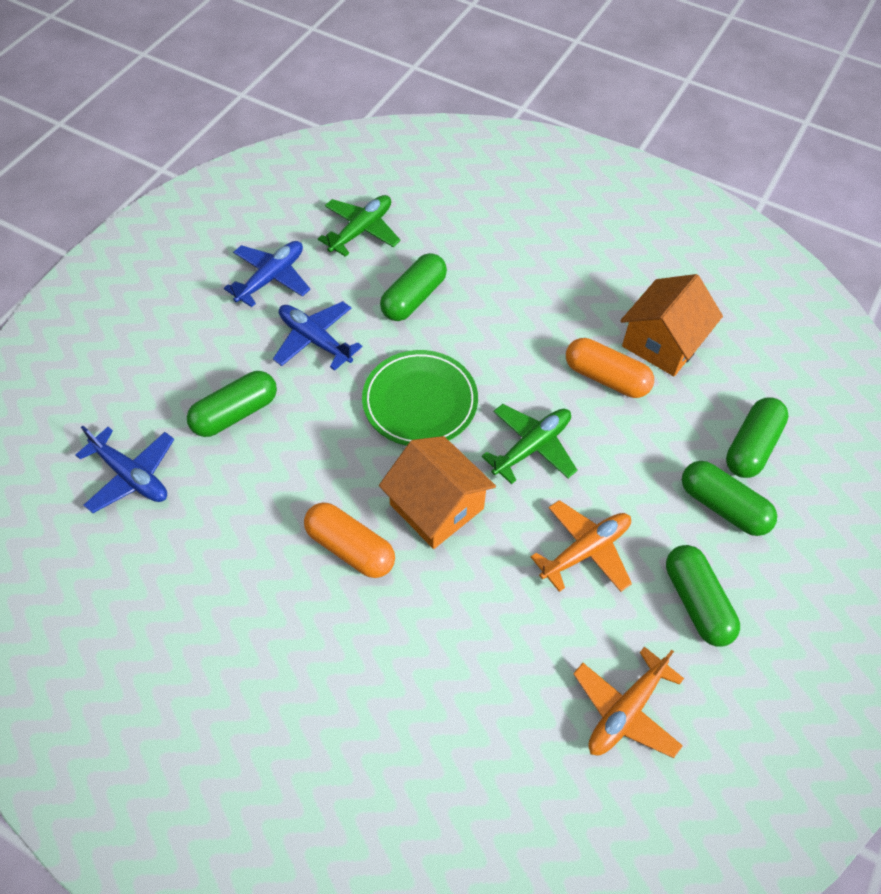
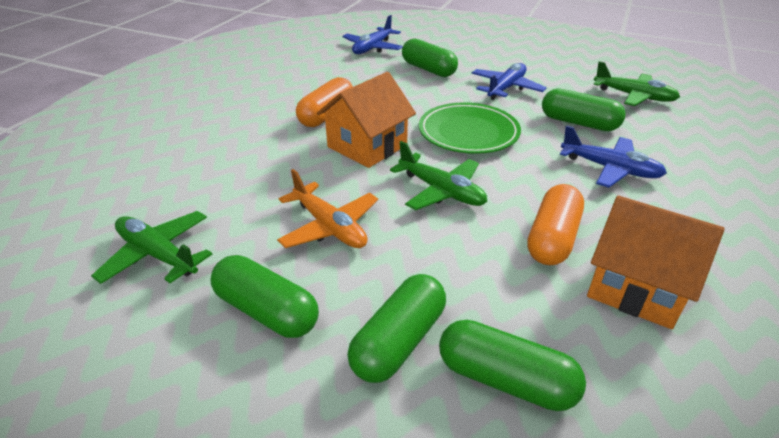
camera: 85 degrees right, 20 degrees down
blue plane [224,241,310,307] -> blue plane moved to [560,125,667,188]
orange plane [573,647,684,758] -> green plane [91,211,212,284]
green capsule [666,545,740,646] -> green capsule turned 60 degrees clockwise [210,255,319,338]

